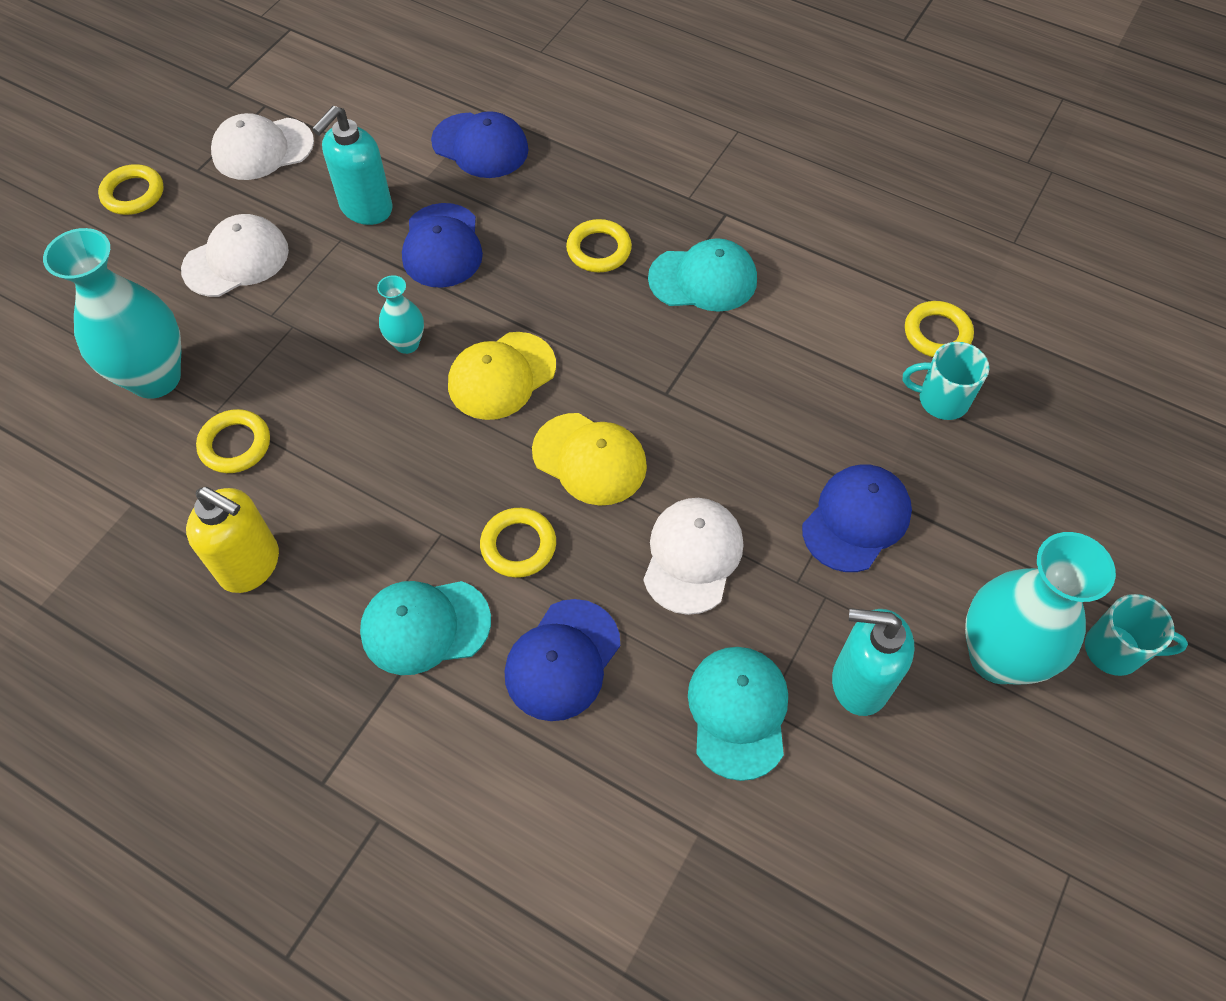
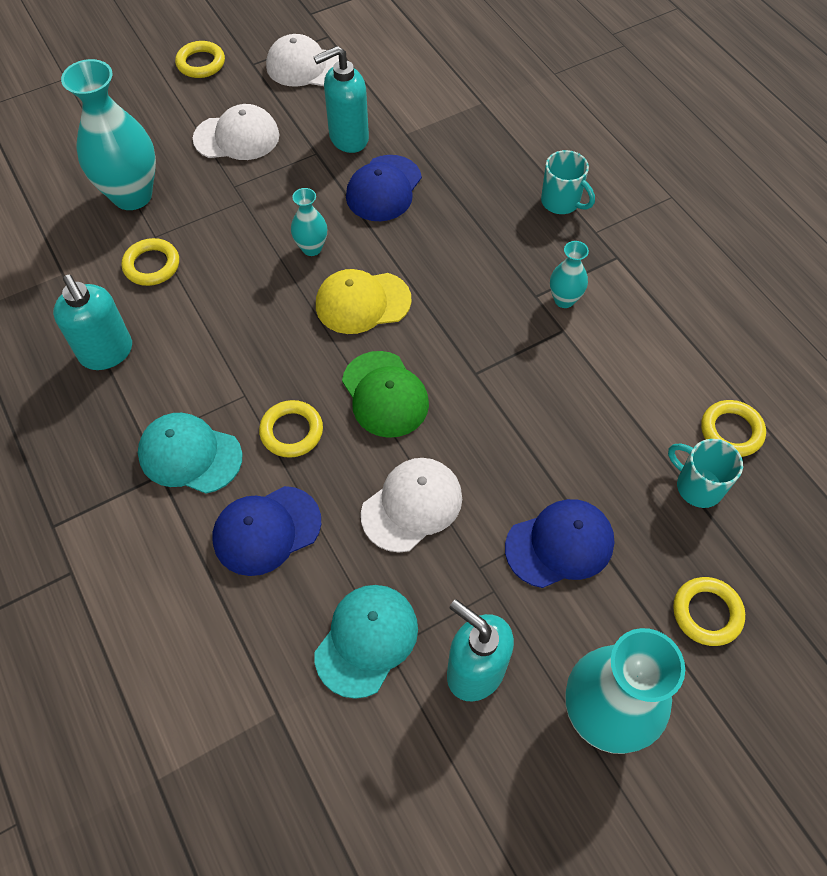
camera: 30 degrees right, 0 degrees up
yellow soap dispenser [186,487,279,593] -> turquoise soap dispenser [53,275,132,370]
blue cap [431,111,529,178] -> none
yellow cap [532,413,647,506] -> green cap [342,351,429,438]
yellow ring [566,219,632,272] -> yellow ring moved to [673,577,745,646]
turquoise cap [648,238,757,312] -> turquoise vase [550,241,589,308]
turquoise mug [1085,594,1188,676] -> turquoise mug moved to [541,150,595,214]

